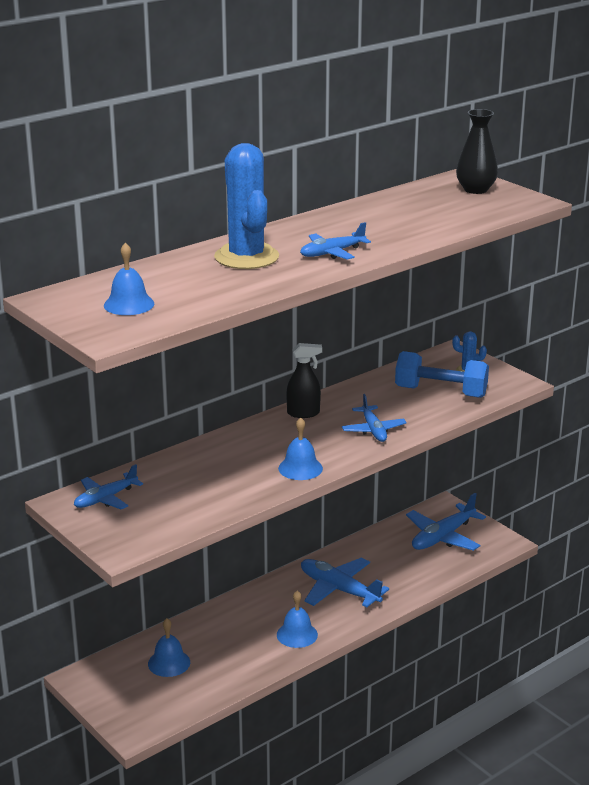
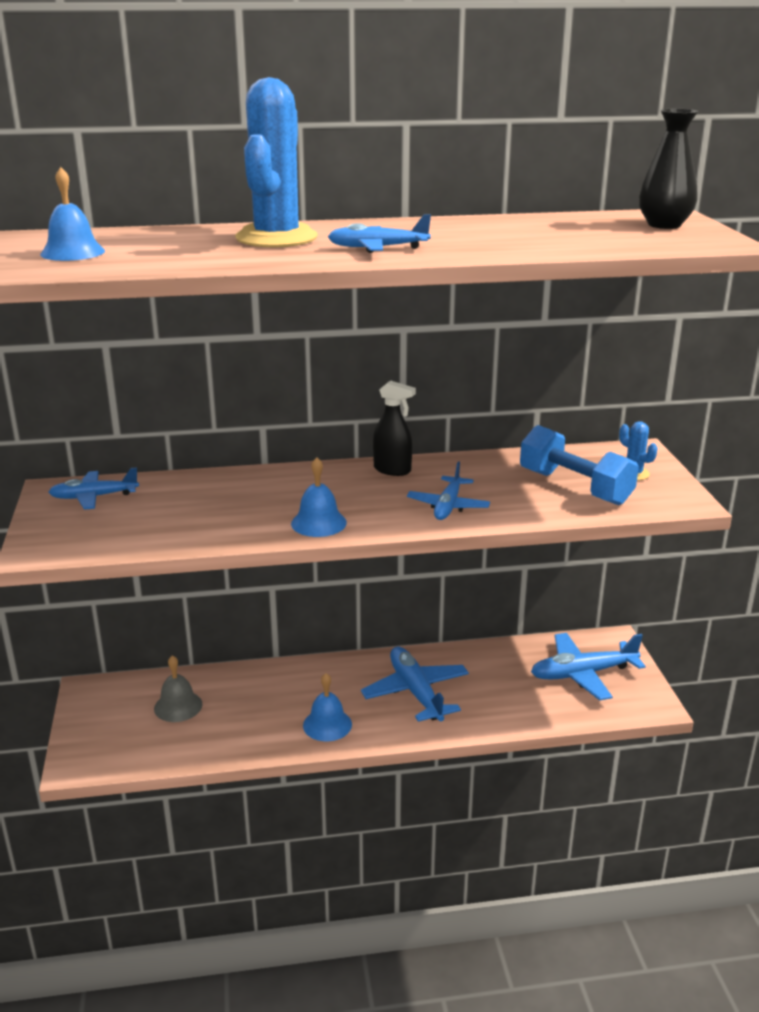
camera: 30 degrees right, 0 degrees up
blue bell [148,618,190,677] -> grey bell [154,655,203,722]

